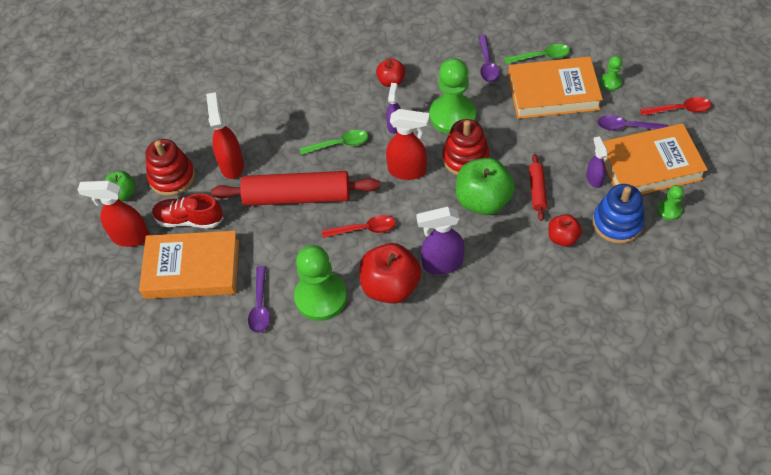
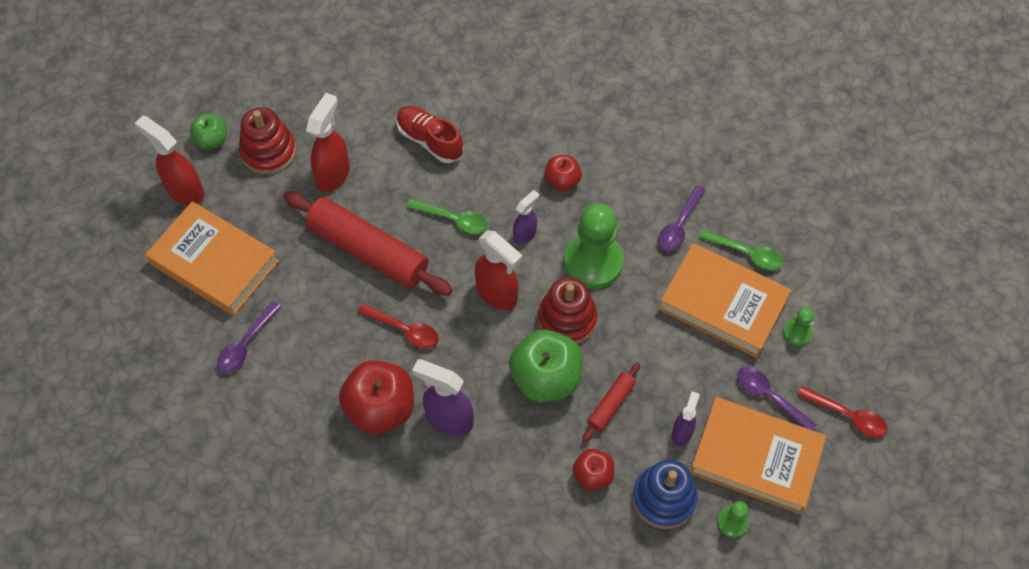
camera: 30 degrees right, 5 degrees up
red shoe [152,194,224,228] -> red shoe moved to [396,106,464,163]
green pawn [294,245,347,321] -> none

